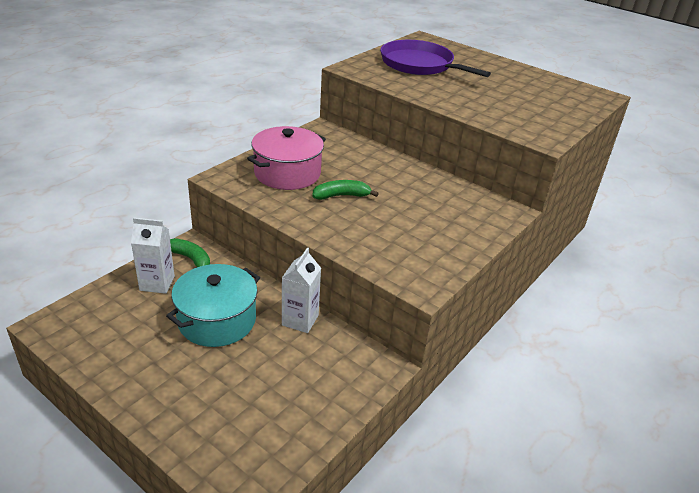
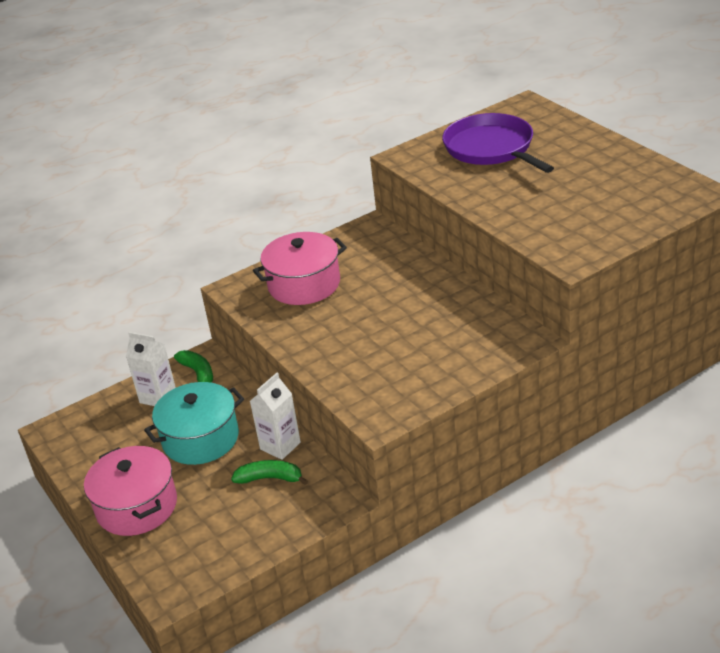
camera: 25 degrees right, 0 degrees up
green banana [312,180,379,200] -> green banana moved to [231,460,308,485]
none -> pink pot [84,446,177,536]

